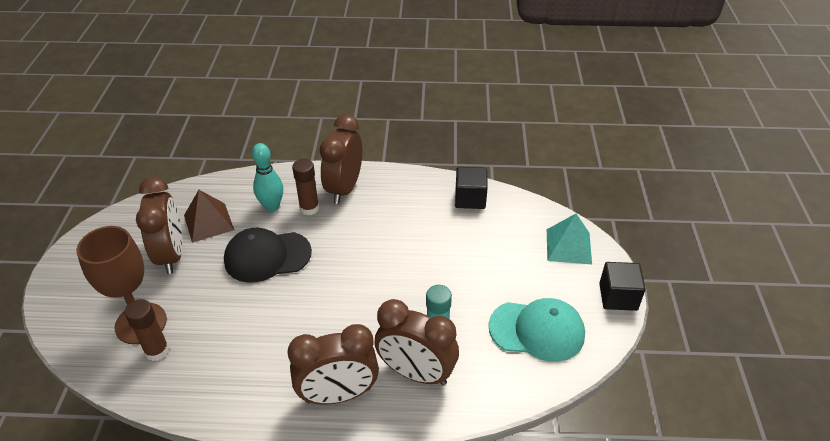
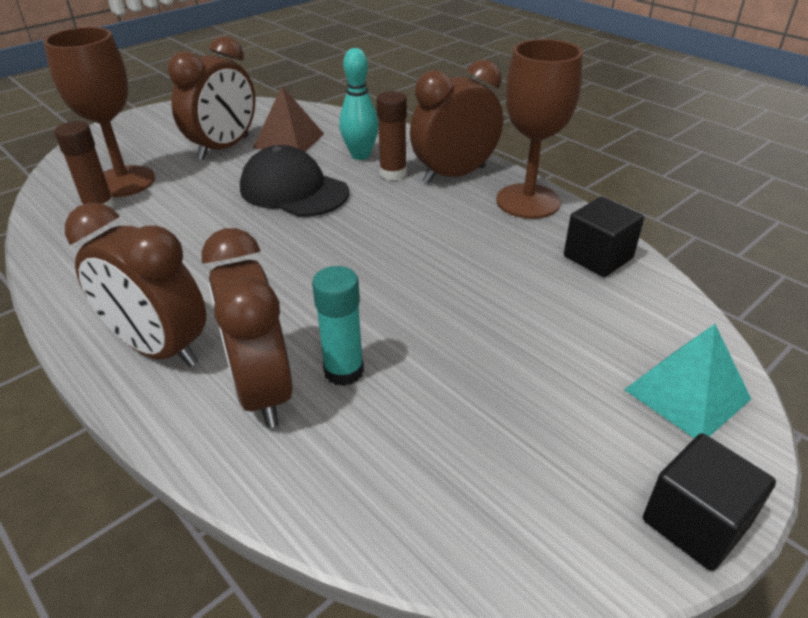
camera: 45 degrees right, 5 degrees down
turquoise cap [489,298,585,362] -> none
none -> brown goblet [496,39,583,219]

